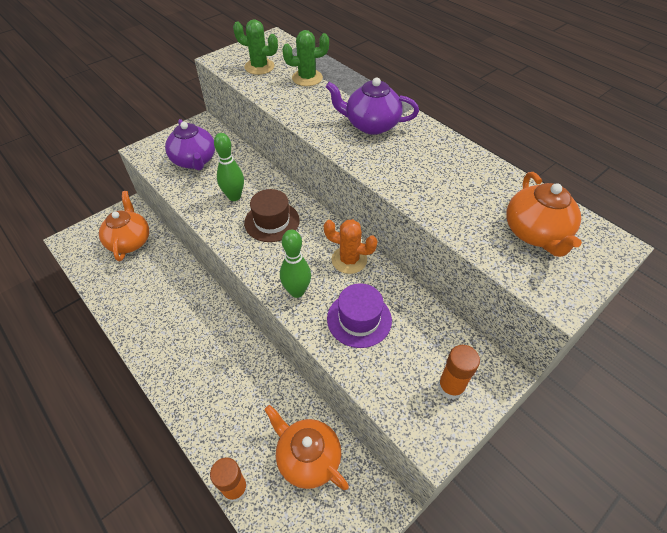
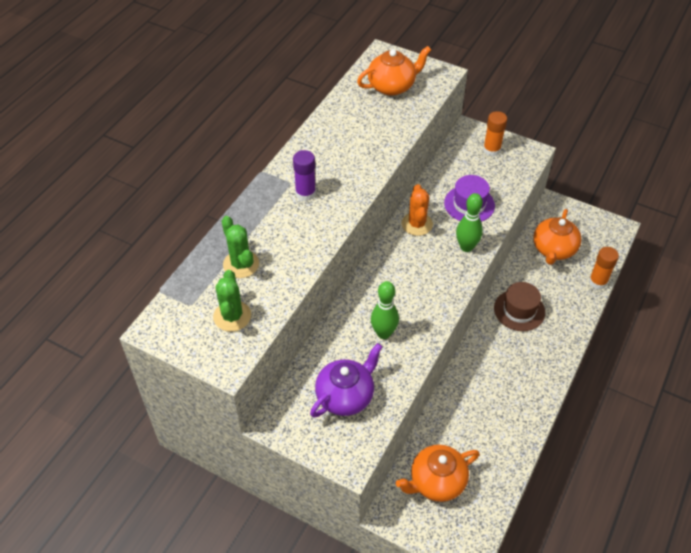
camera: 110 degrees left, 0 degrees up
brown hat [244,189,300,242] -> brown hat moved to [494,282,545,331]
purple teapot [326,77,419,135] -> purple glue stick [293,150,316,201]

